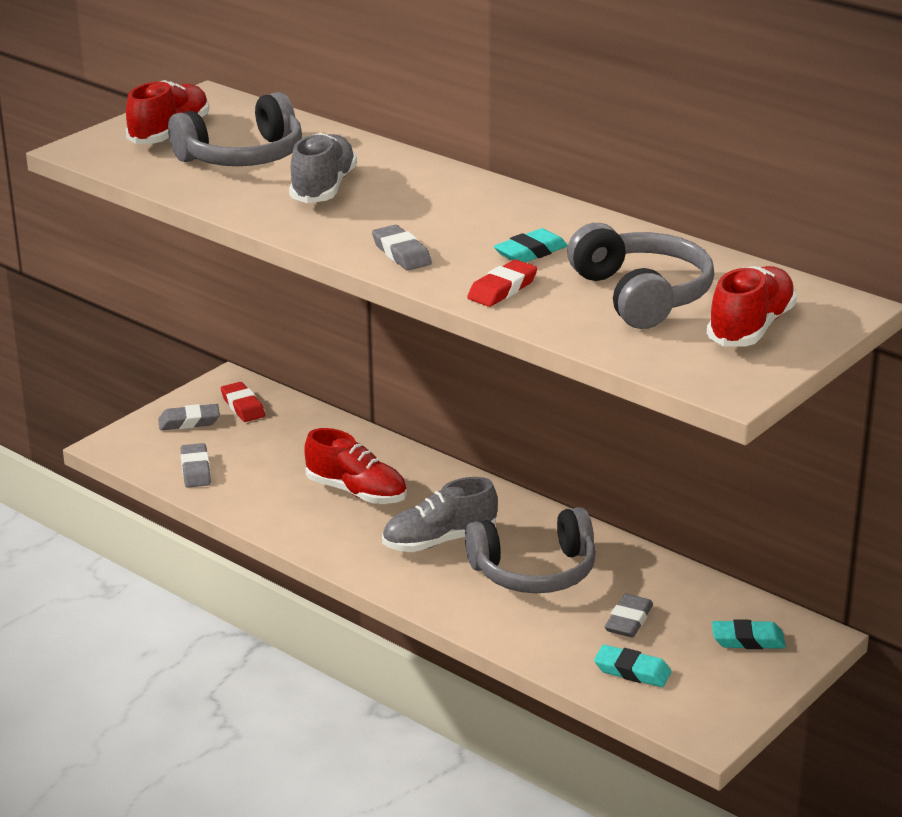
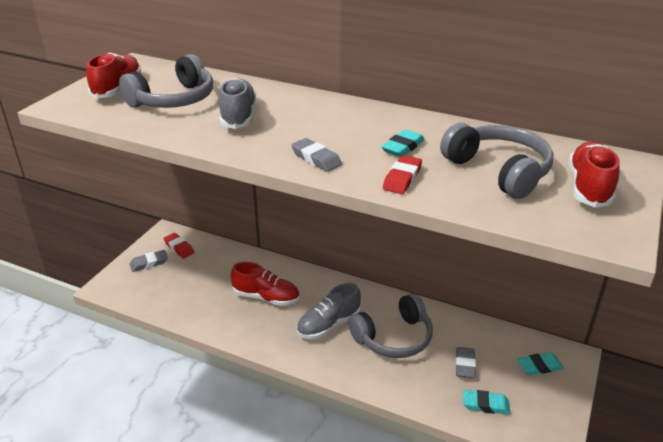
camera: 15 degrees left, 5 degrees up
grey eraser [181,443,211,488] -> none

